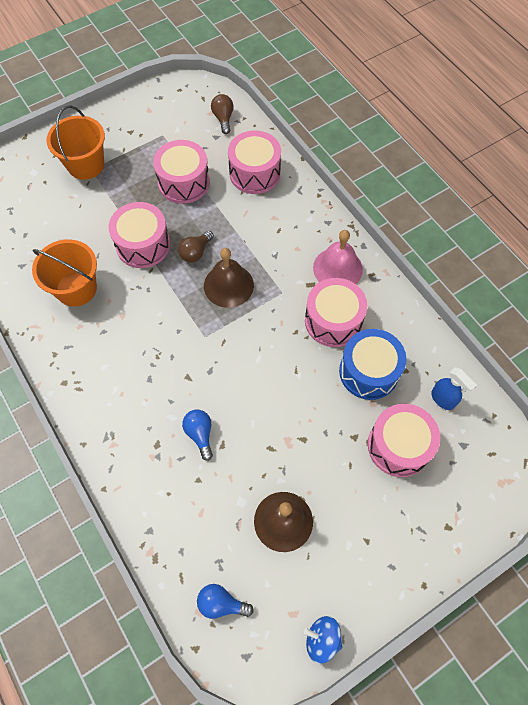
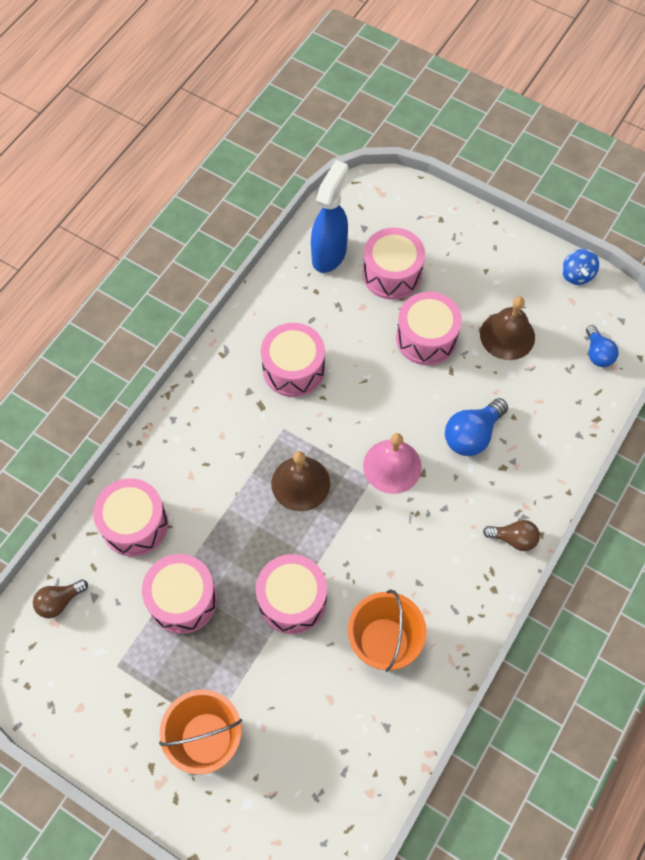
camera: 115 degrees left, 0 degrees up
brown light bulb [178,231,214,263] -> brown light bulb moved to [483,520,540,551]
blue light bulb [182,409,213,461] -> blue light bulb [445,398,508,456], size x1.54
pink bell [313,230,363,284] -> pink bell moved to [363,433,422,494]
blue drum [339,329,406,400] -> none
blue spray bottle [431,367,477,410] -> blue spray bottle [311,160,348,273], size x1.80
none -> pink drum [396,292,462,365]

